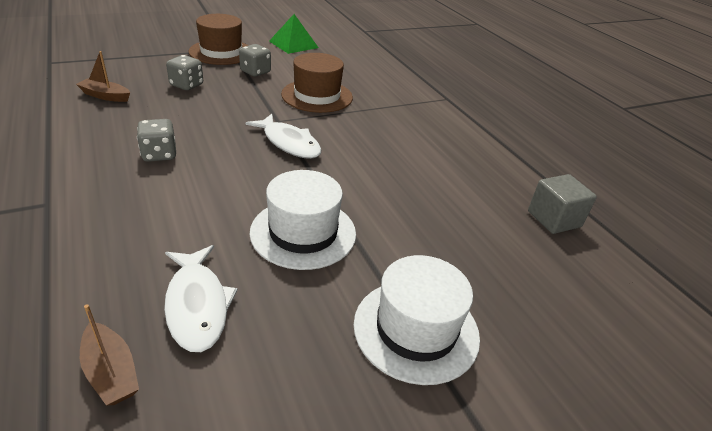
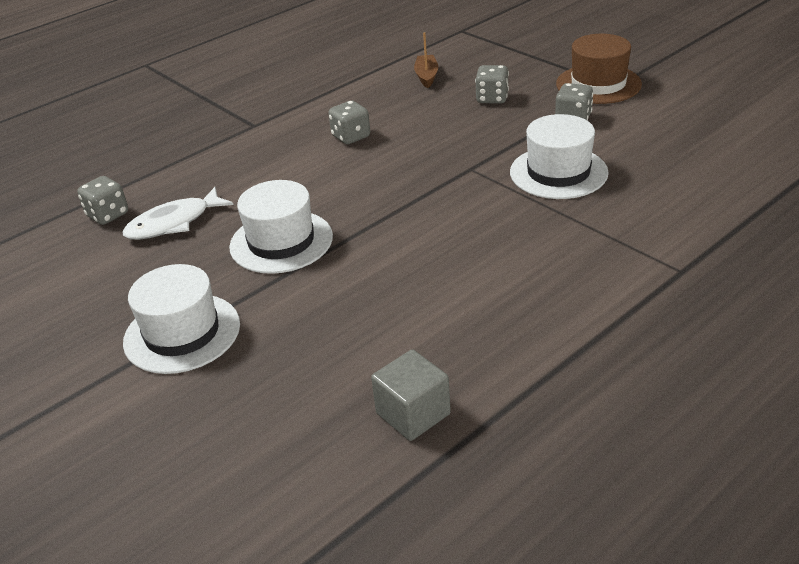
camera: 80 degrees right, 0 degrees up
brown boat [80,304,139,405] -> grey dice [77,176,128,225]
white fish [245,114,322,159] -> none
green pyramid [269,14,319,54] -> none
brown hat [281,53,353,113] -> white hat [510,114,609,199]

